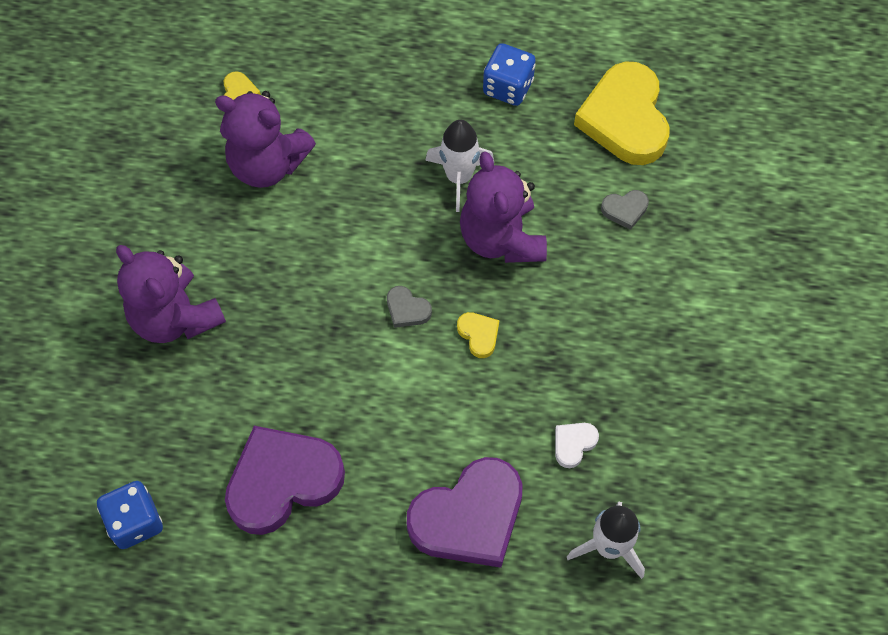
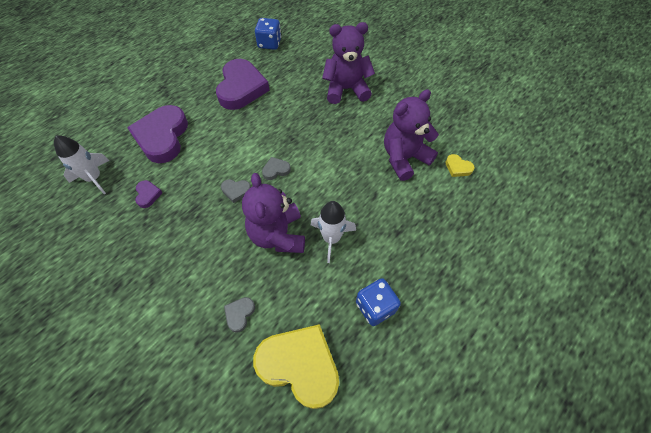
camera: 125 degrees right, 5 degrees down
yellow heart [457,312,499,358] -> grey heart [221,179,251,203]
purple teddy bear [460,151,547,263] -> purple teddy bear turned 120 degrees counterclockwise [242,173,305,253]
white heart [555,423,599,468] -> purple heart [135,180,163,208]

